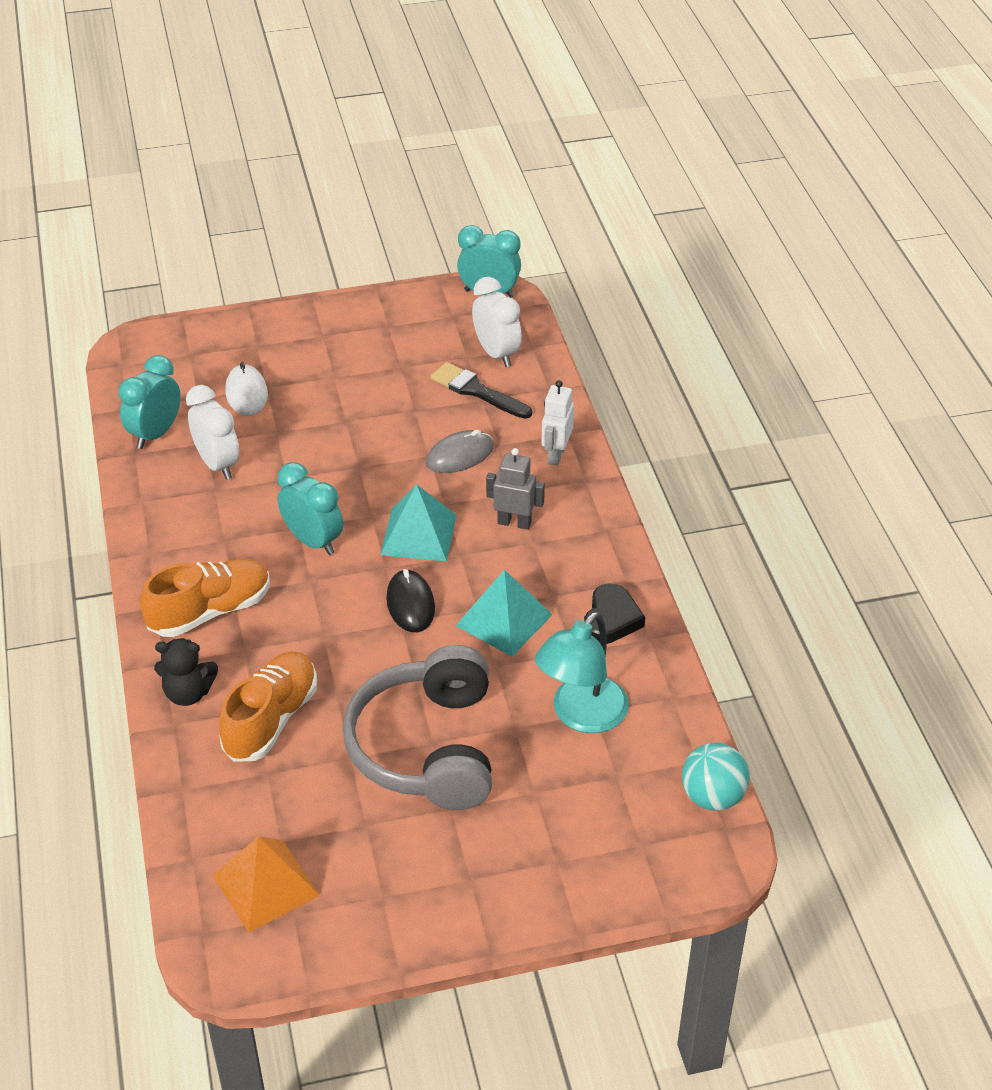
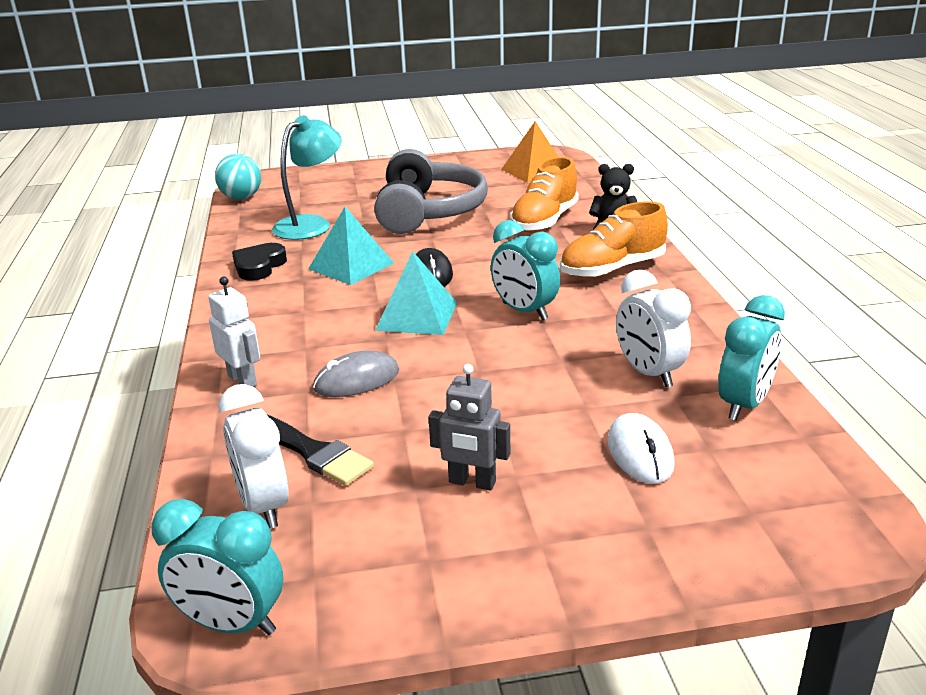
camera: 175 degrees left, 15 degrees down
grey robot [486,448,545,530] -> grey robot moved to [428,364,510,491]
white robot [541,380,574,466] -> white robot turned 60 degrees counterclockwise [208,277,260,387]

